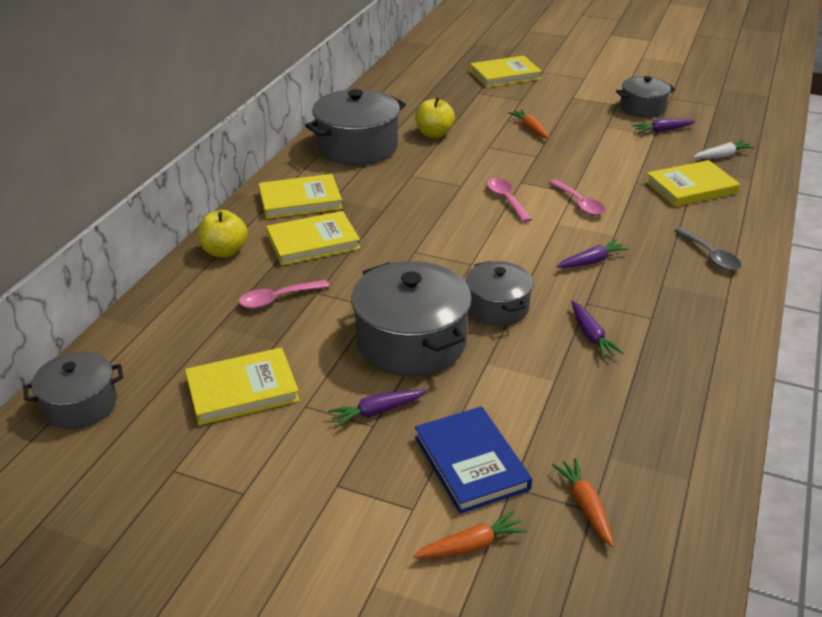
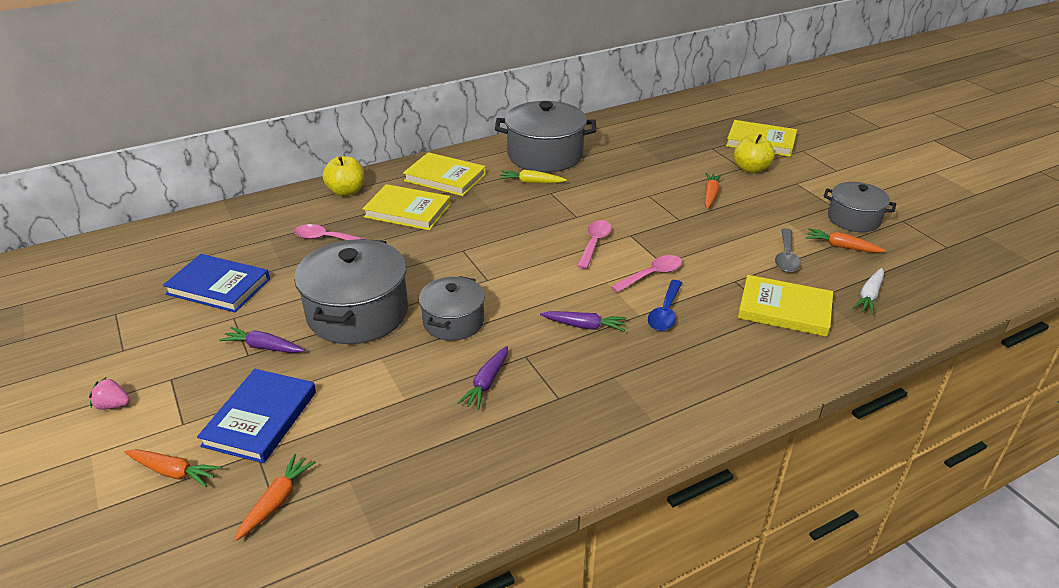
camera: 40 degrees right, 0 degrees up
grey pot [24,352,123,429] -> none
yellow book [185,347,300,425] -> blue book [163,254,270,312]
yellow apple [415,97,455,138] -> yellow apple moved to [734,134,775,173]
pink spoon [549,180,605,215] -> pink spoon turned 135 degrees counterclockwise [611,255,683,293]
purple carrot [632,118,696,133] -> orange carrot [806,228,886,253]
grey spoon [675,227,741,271] -> grey spoon moved to [775,228,801,272]
white carrot [693,140,755,159] -> white carrot turned 105 degrees clockwise [852,268,884,315]
none -> pink strawberry [89,378,130,410]
none -> yellow carrot [499,170,567,183]
none -> blue spoon [648,280,682,331]

